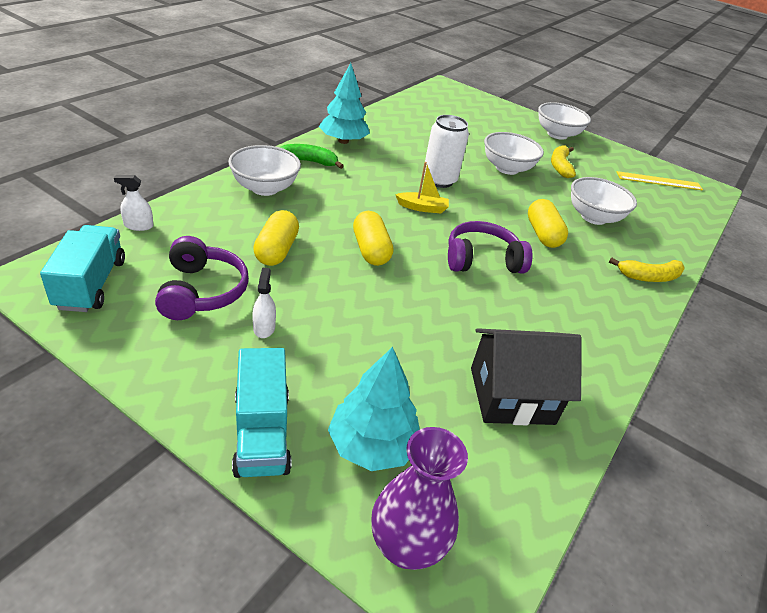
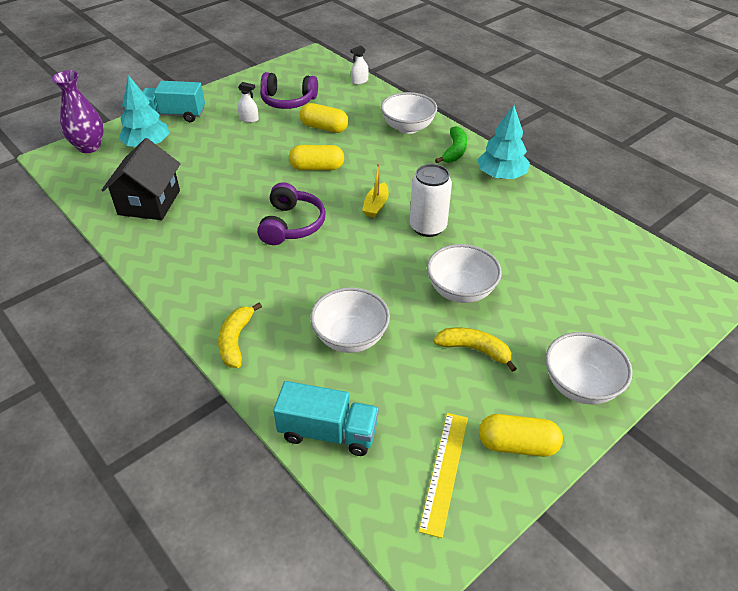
camera: 110 degrees right, 5 degrees up
turquoise truck [40,225,125,312] -> turquoise truck moved to [273,381,379,456]
white spray bottle [114,175,153,231] -> white spray bottle turned 135 degrees counterclockwise [350,45,369,85]
yellow capsule [528,199,568,248] -> yellow capsule moved to [479,414,563,457]

